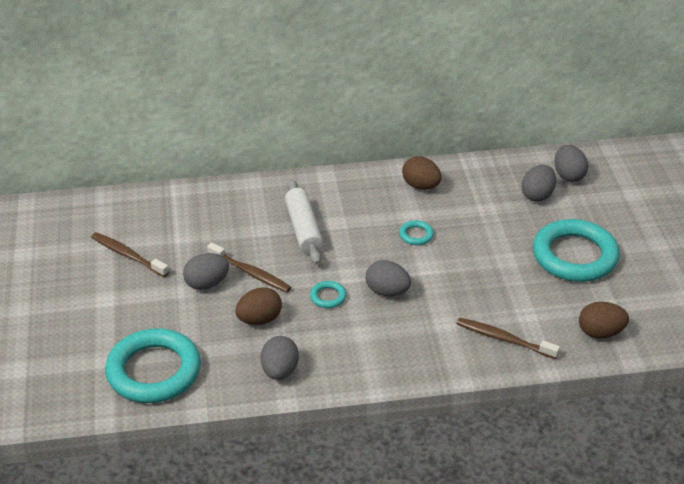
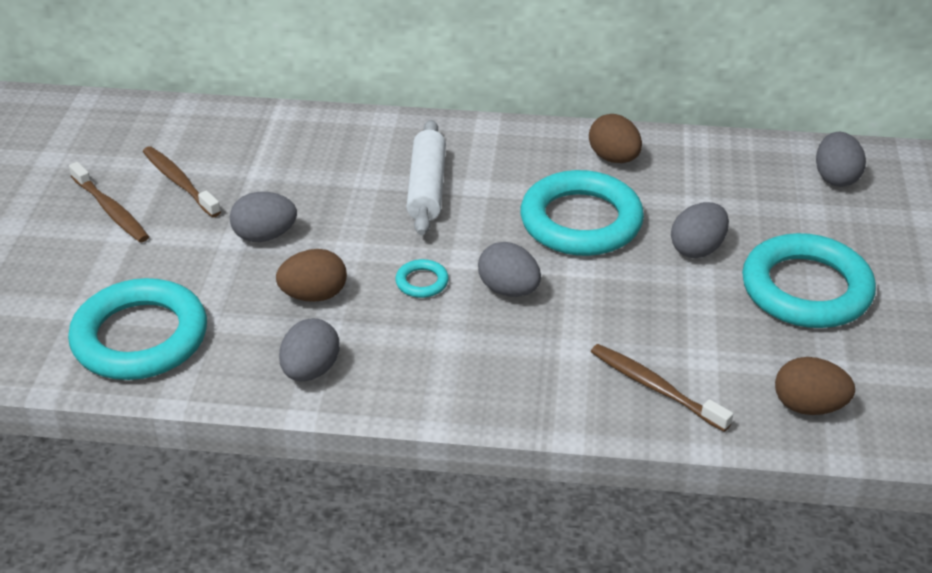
camera: 15 degrees right, 0 degrees up
brown toothbrush [207,242,291,292] -> brown toothbrush moved to [69,162,149,243]
turquoise ring [399,220,434,245] -> turquoise ring [520,170,644,256], size x2.43
grey egg [522,165,556,202] -> grey egg moved to [671,202,729,258]

